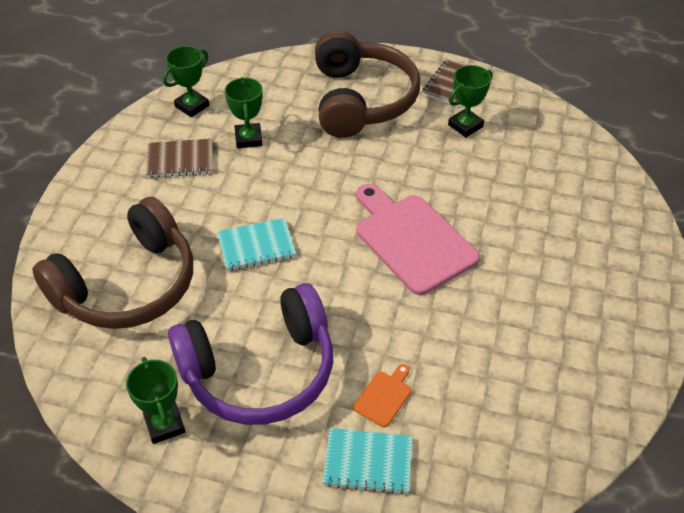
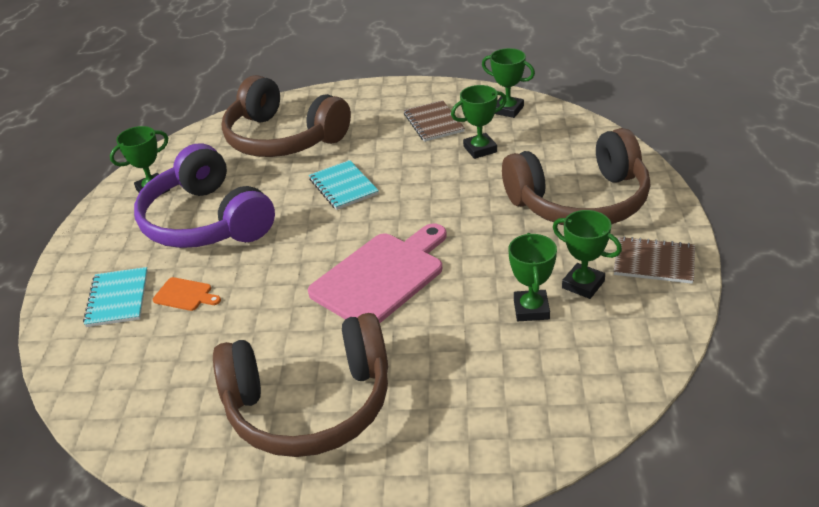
camera: 80 degrees right, 10 degrees down
none -> brown headphones [213,313,388,457]
none -> green trophy [508,233,557,321]

